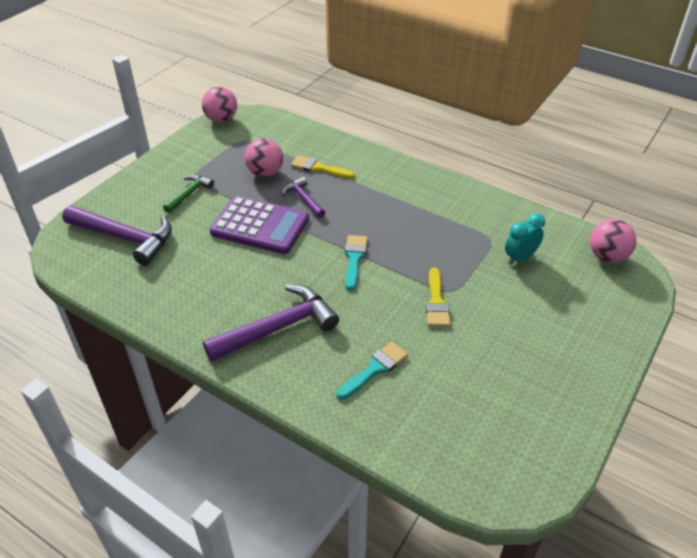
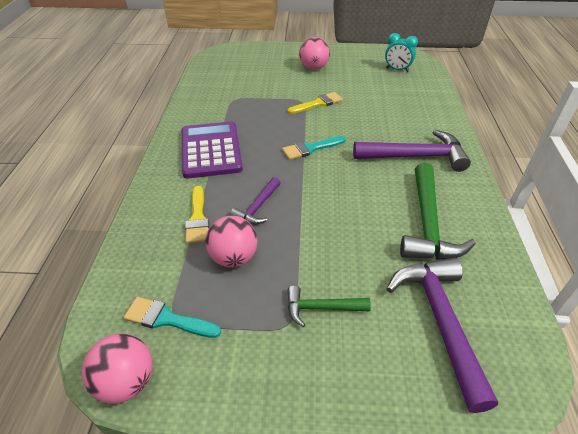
camera: 120 degrees left, 0 degrees up
purple hammer [203,285,339,362] -> purple hammer turned 150 degrees clockwise [353,130,471,172]
purple calculator [210,195,309,254] -> purple calculator moved to [182,121,243,178]
turquoise brush [337,342,408,400] -> turquoise brush moved to [123,297,221,338]
turquoise clock [505,213,545,265] -> turquoise clock moved to [385,33,418,72]
pink ball [590,219,636,263] -> pink ball moved to [299,37,330,70]
none -> green hammer [400,163,476,260]

